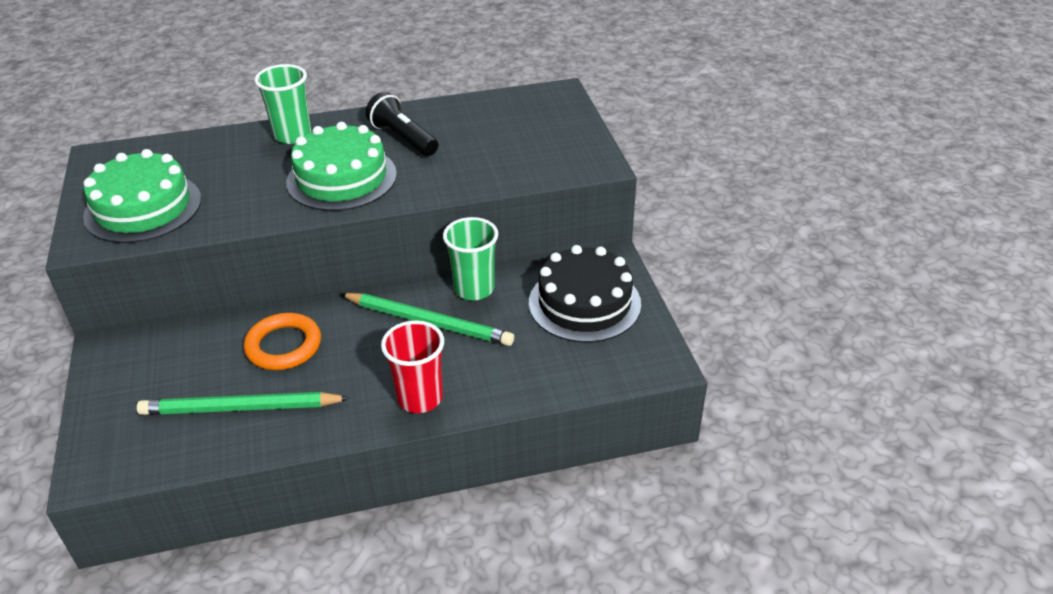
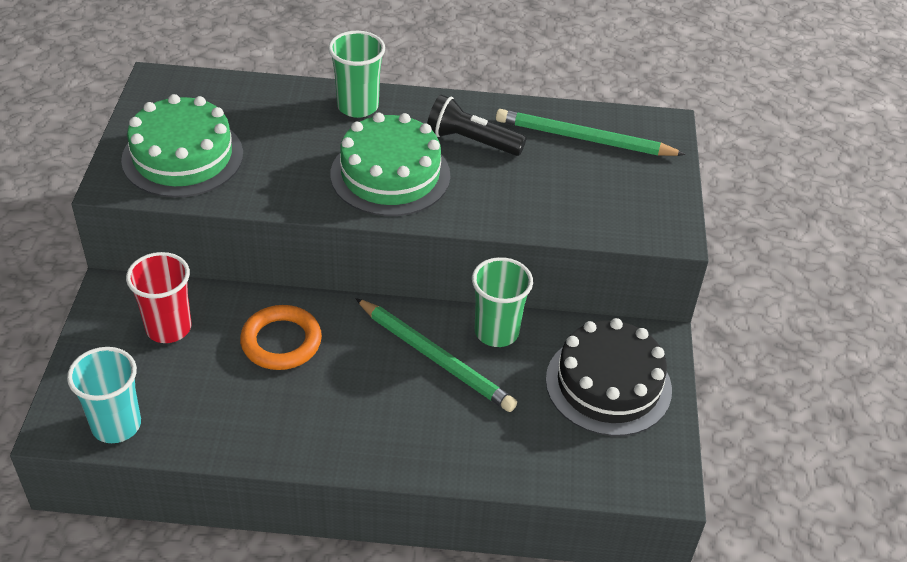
camera: 15 degrees right, 5 degrees up
green pencil [137,392,350,415] -> green pencil moved to [496,109,686,156]
black flashlight [365,92,438,156] -> black flashlight turned 45 degrees counterclockwise [427,95,527,156]
red cup [381,320,444,413] -> red cup moved to [126,252,192,343]
none -> turquoise cup [67,347,141,443]

